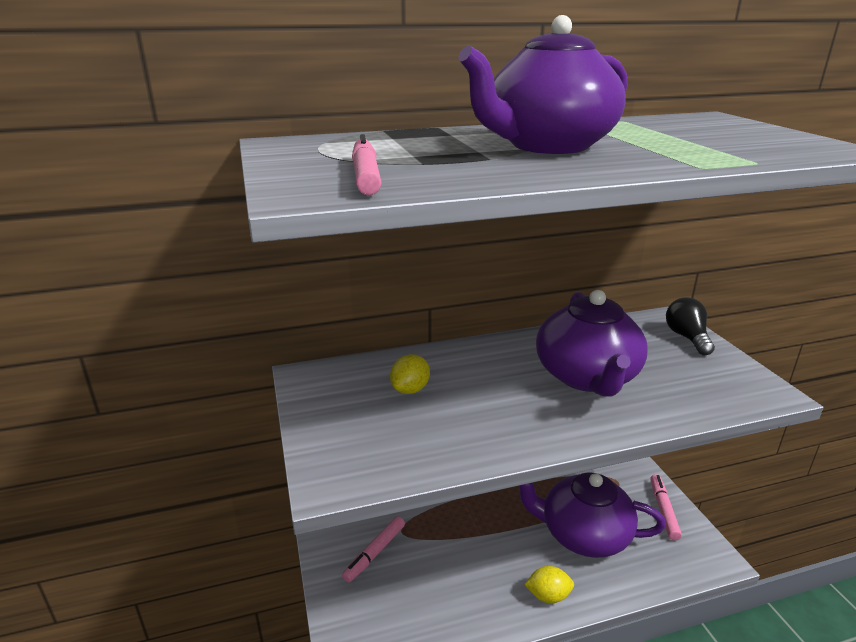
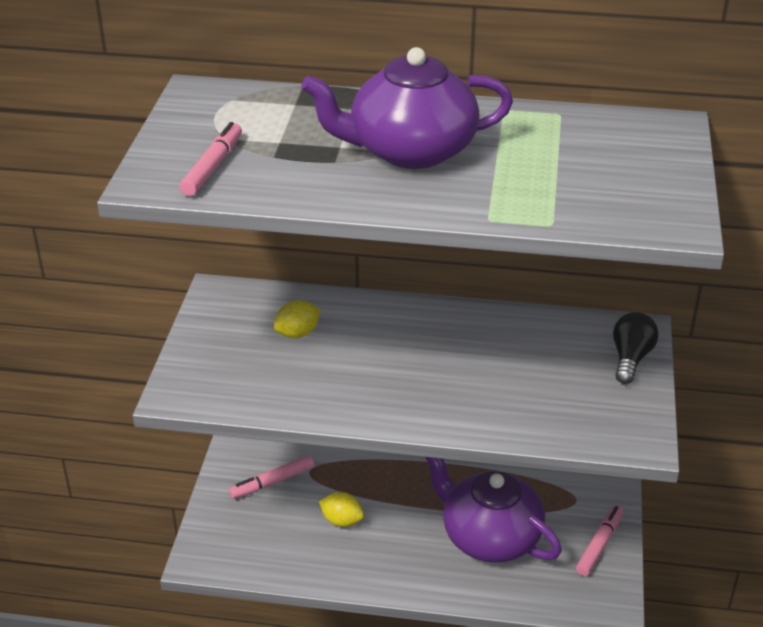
camera: 25 degrees right, 10 degrees up
yellow lemon [524,566,574,603] -> yellow lemon moved to [319,492,364,527]
purple teapot [536,290,648,396] -> none

